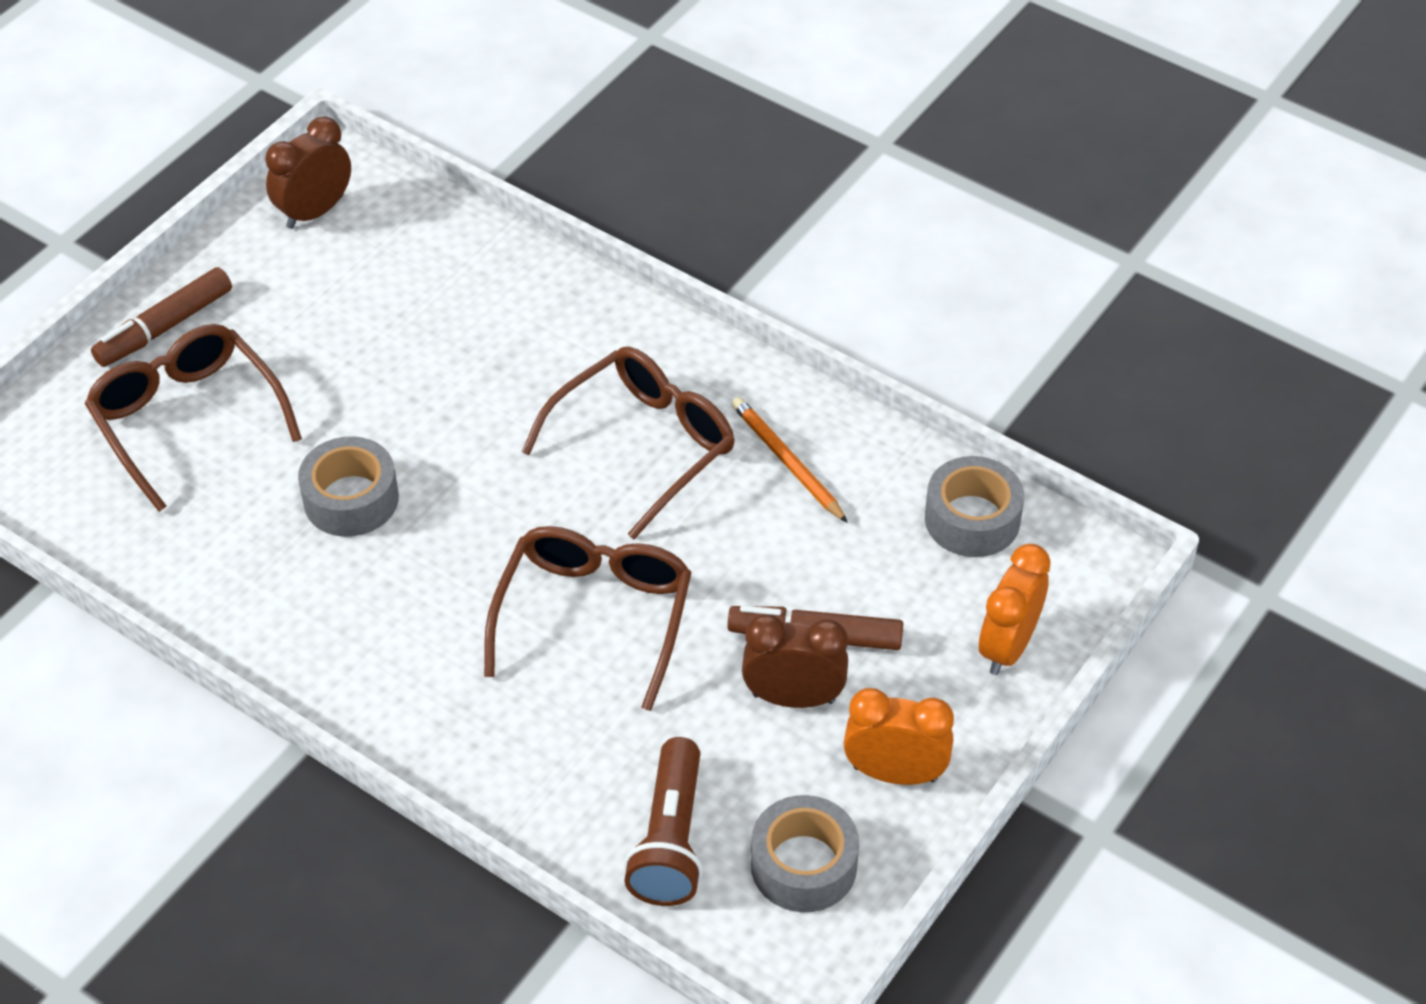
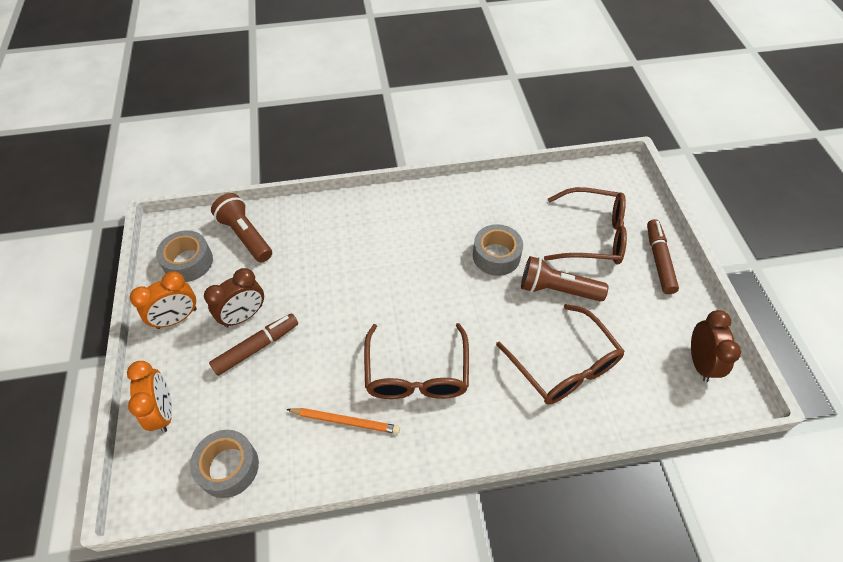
camera: 135 degrees right, 5 degrees up
brown glasses [484,526,692,711] -> brown glasses moved to [496,304,625,405]
none -> brown flashlight [521,256,608,302]

